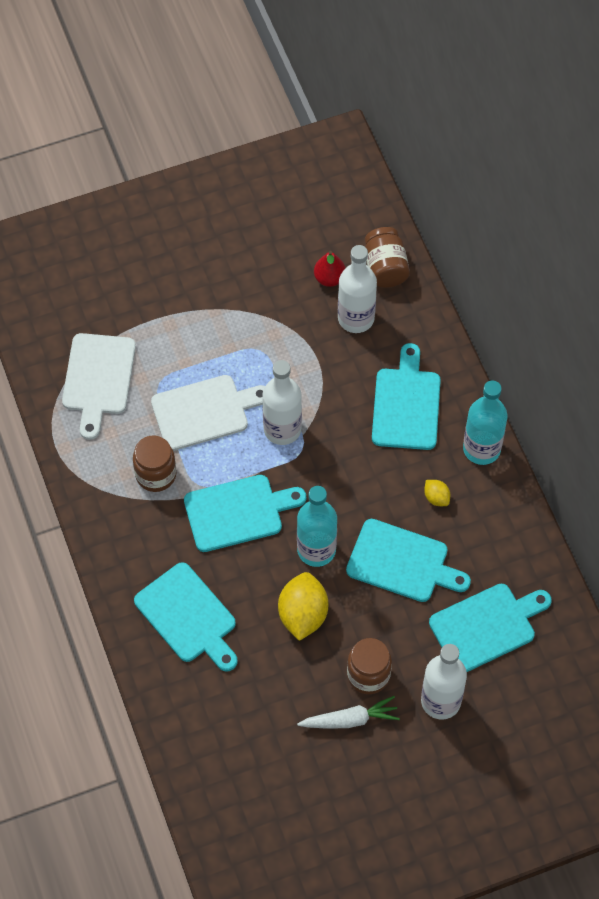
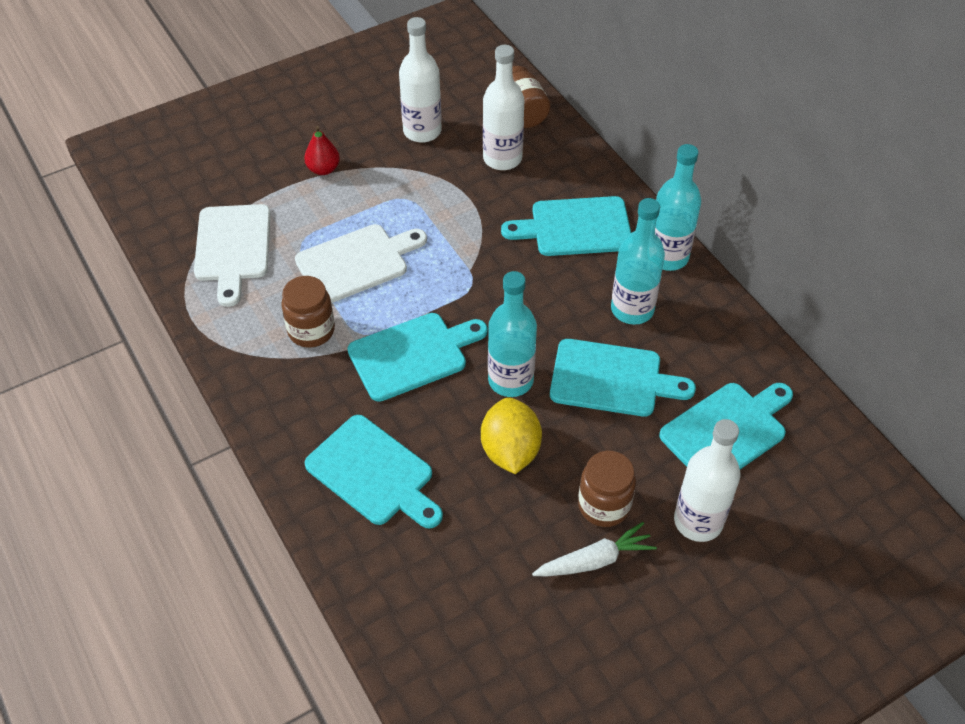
camera: 10 degrees left, 10 degrees down
white bottle [262,360,302,445] -> white bottle moved to [399,17,442,143]
red pear [314,251,345,287] -> red pear moved to [304,126,340,175]
turquoise cutting board [372,343,441,450] -> turquoise cutting board turned 90 degrees counterclockwise [501,196,631,256]
yellow lemon [424,480,450,506] -> turquoise bottle [611,198,665,325]

